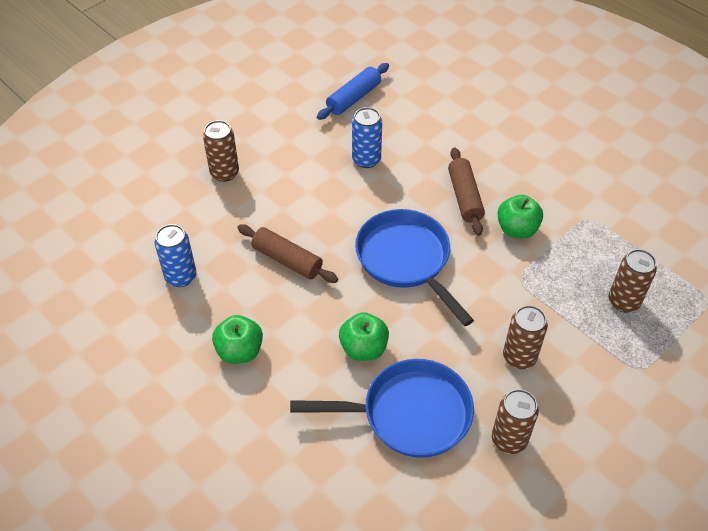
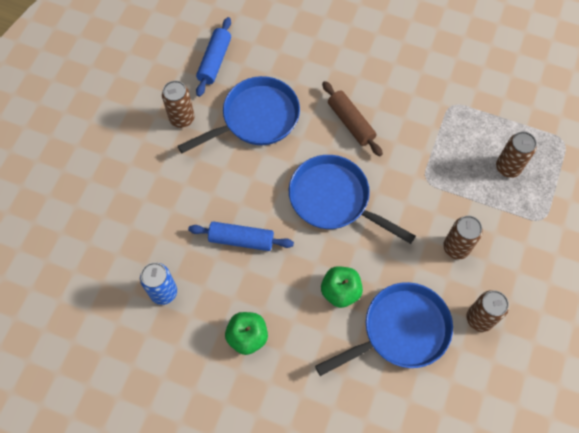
camera: 25 degrees left, 15 degrees up
brown can [203,120,239,182] -> brown can moved to [162,80,194,128]
brown rolling pin [237,224,338,283] -> blue rolling pin [188,222,294,251]
blue can [352,107,382,168] -> blue pan [178,76,300,153]
green apple [497,195,543,238] -> none

